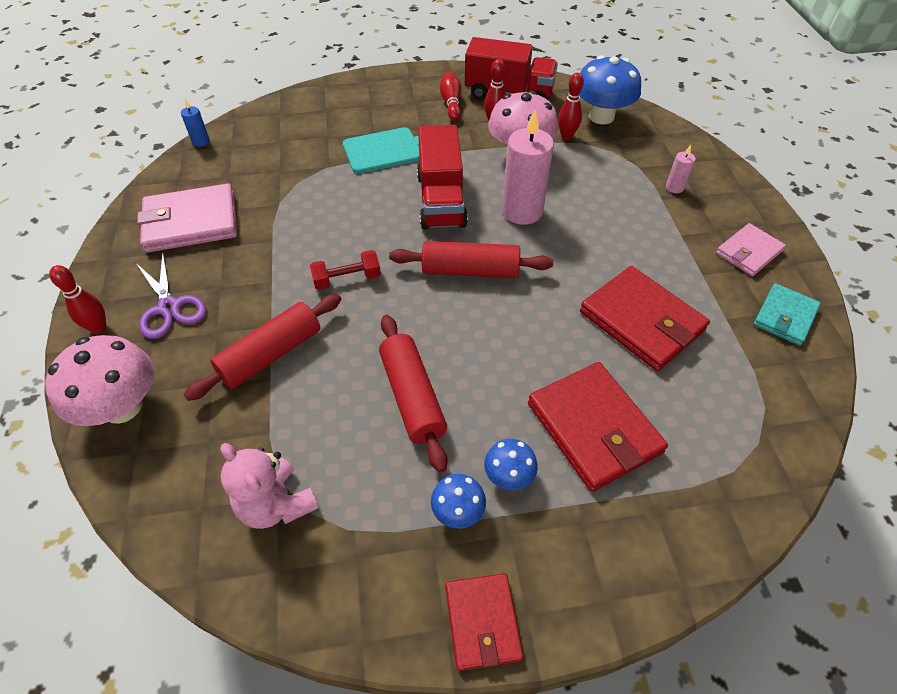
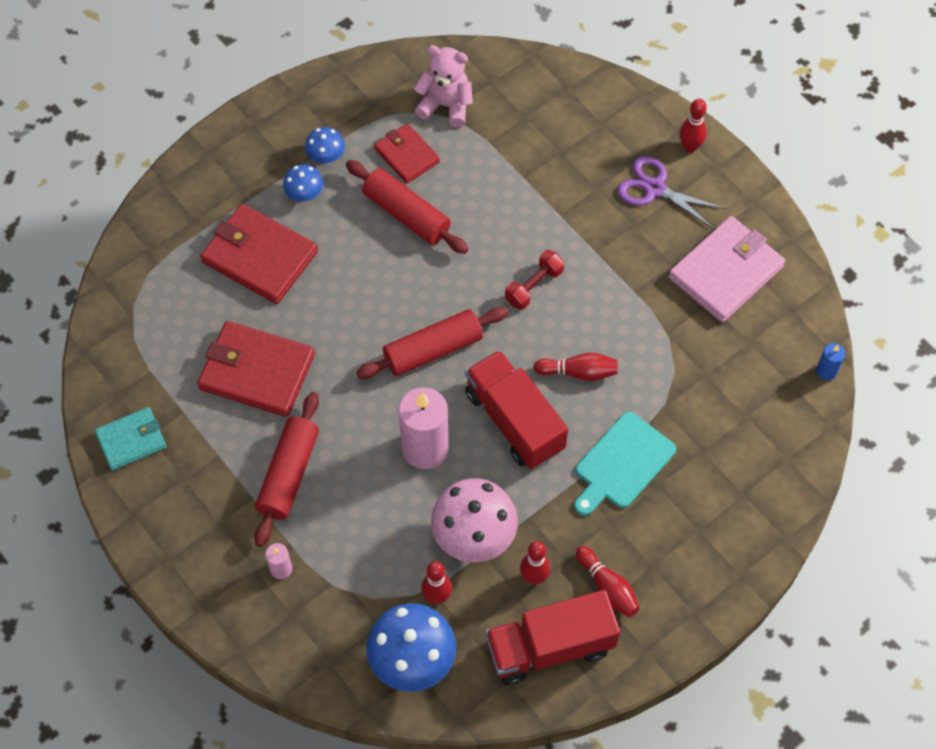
camera: 150 degrees right, 10 degrees up
pink mushroom [45,335,154,426] -> none
red rolling pin [183,294,341,401] -> red rolling pin moved to [254,392,319,547]
red wallet [445,573,523,671] -> red wallet moved to [374,123,440,184]
pink wallet [716,223,786,276] -> none
turquoise wallet [754,283,821,346] -> turquoise wallet turned 60 degrees clockwise [95,407,166,470]
none -> red bowling pin [534,353,618,381]

